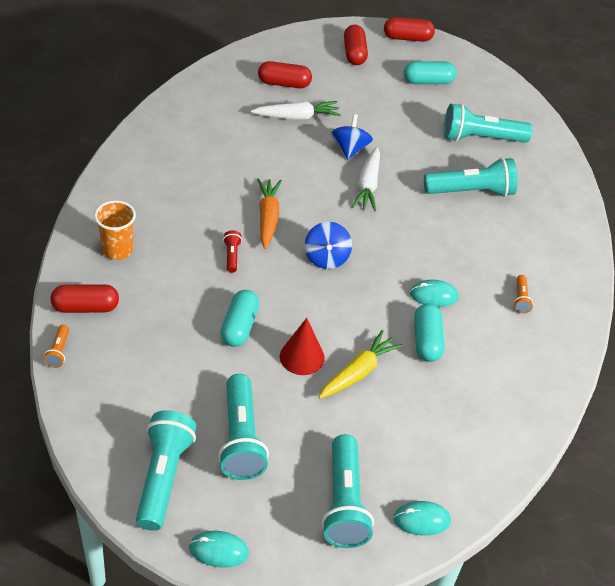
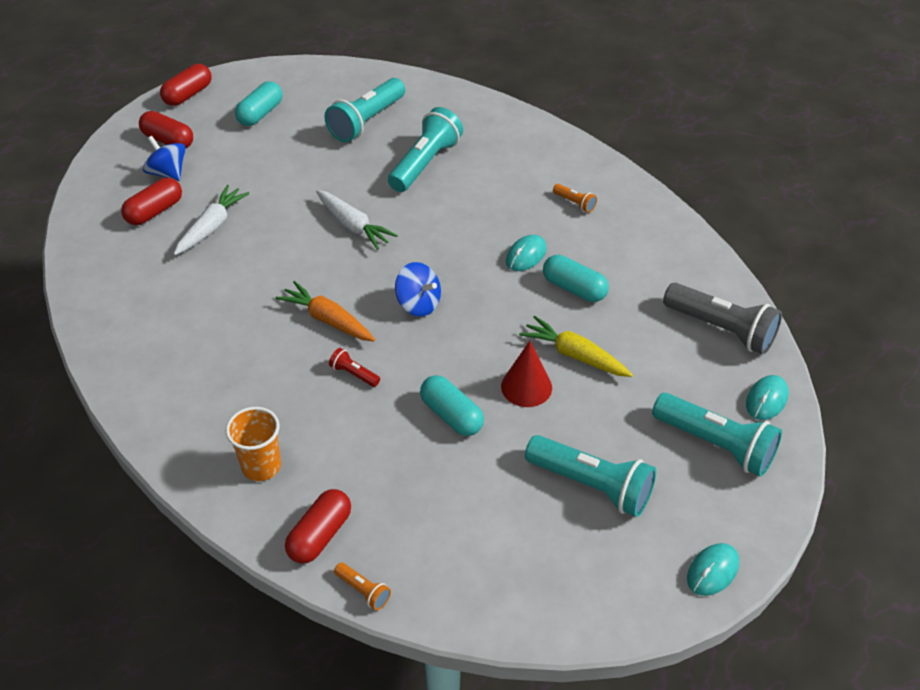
camera: 50 degrees left, 0 degrees up
turquoise flashlight [136,411,197,531] -> none
yellow carrot [318,330,403,399] -> yellow carrot turned 45 degrees counterclockwise [519,315,633,377]
blue spinning top [331,114,373,159] -> blue spinning top moved to [143,136,186,181]
none -> grey flashlight [663,283,782,355]

